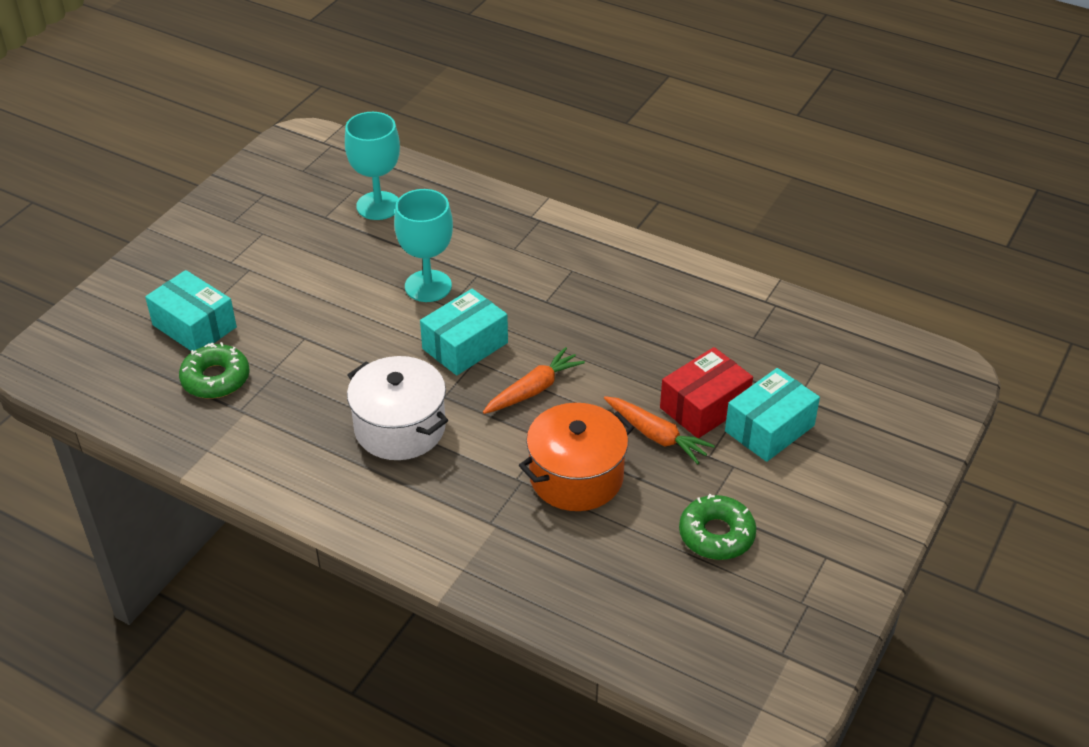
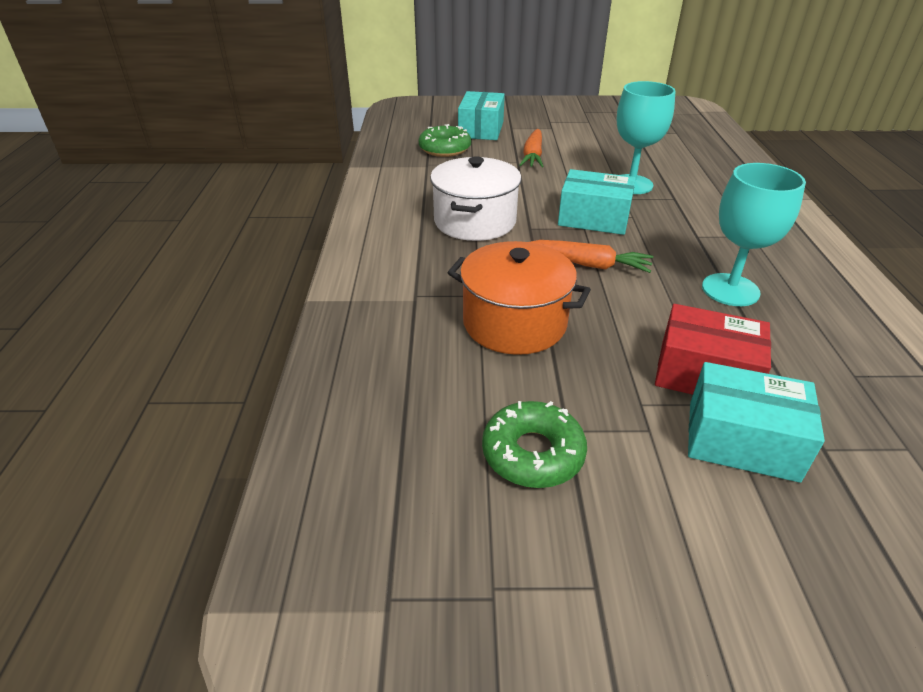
camera: 60 degrees right, 5 degrees down
turquoise goblet [345,112,400,220] -> turquoise goblet moved to [702,163,806,306]
orange carrot [604,396,715,464] -> orange carrot moved to [519,129,544,167]

